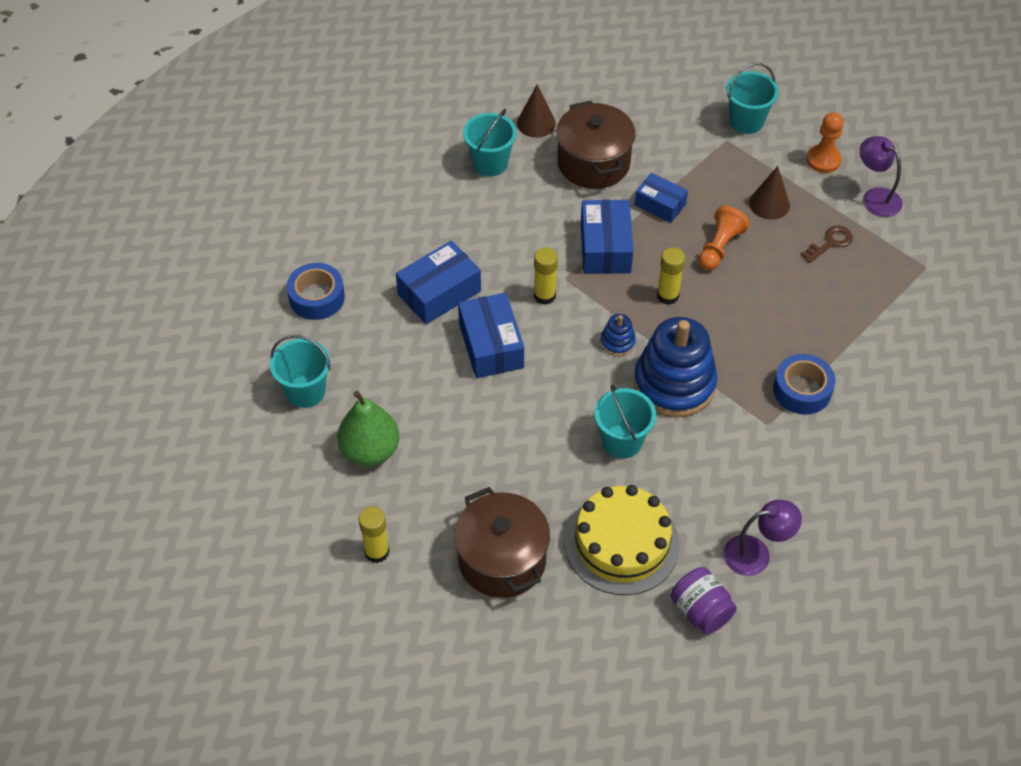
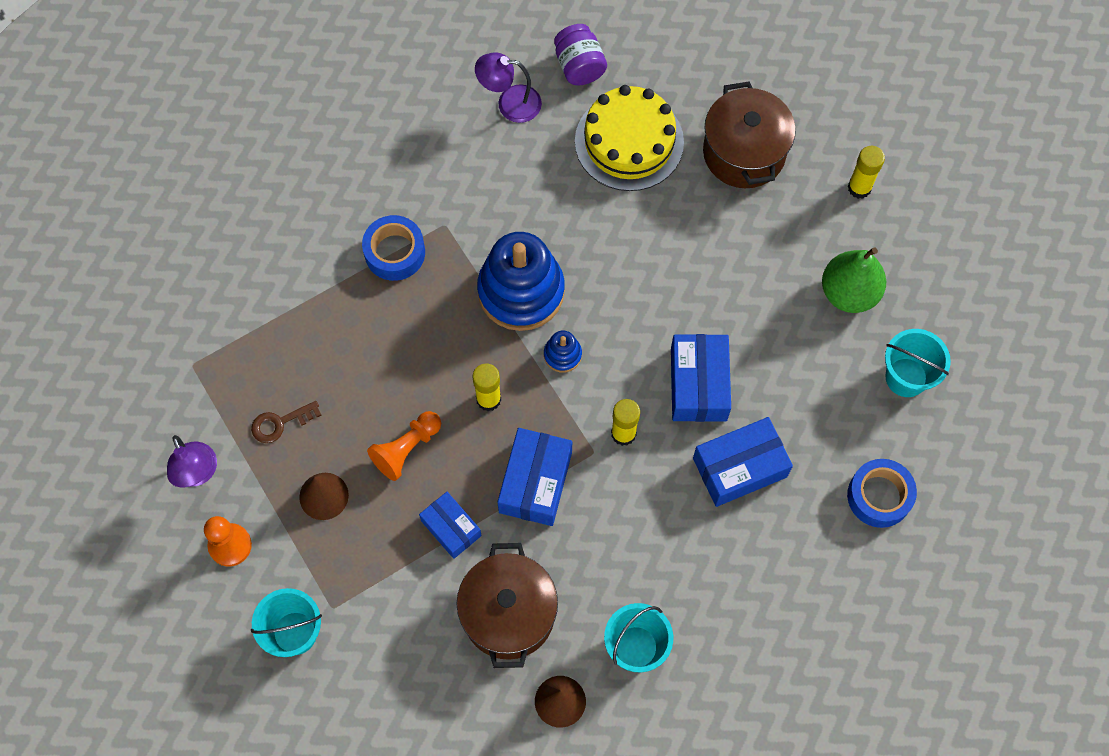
camera: 165 degrees left, 15 degrees up
turquoise bucket [595,385,656,459] -> none

